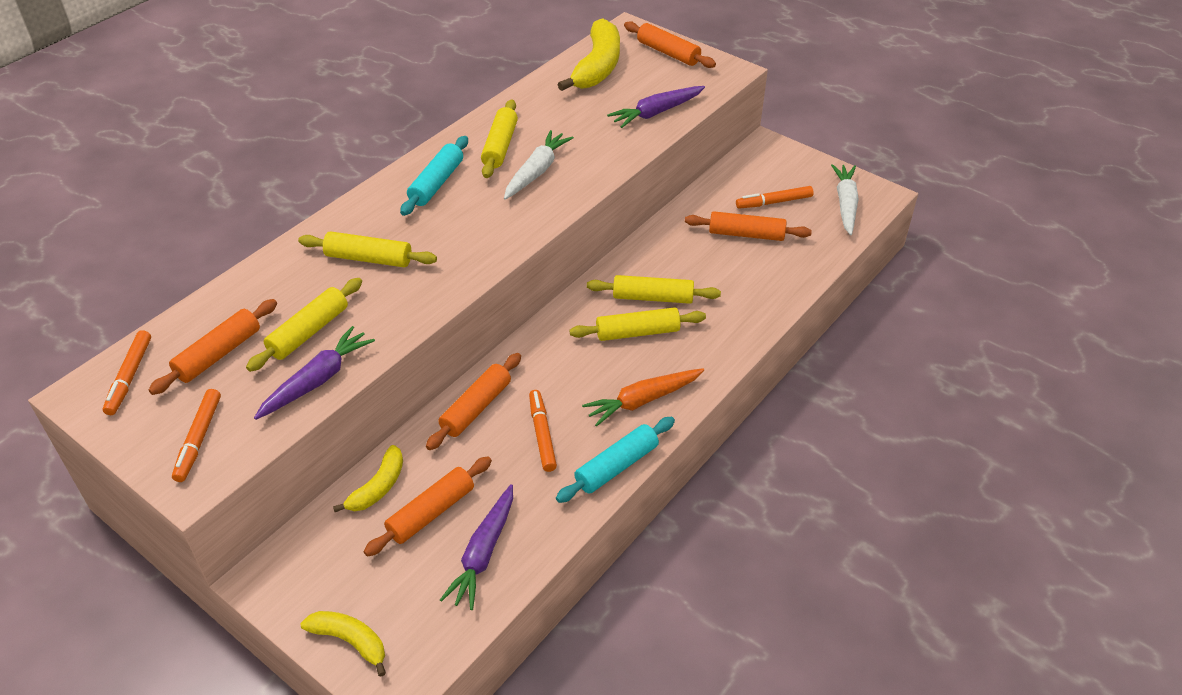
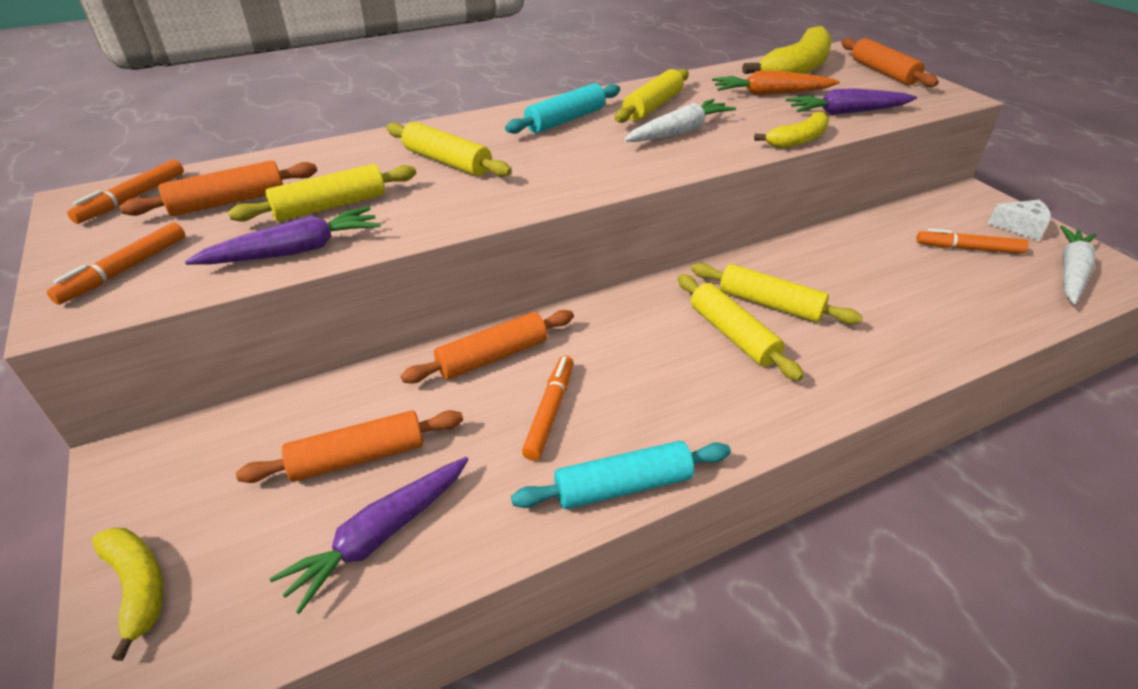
camera: 25 degrees right, 5 degrees down
yellow banana [333,445,403,512] -> yellow banana moved to [754,112,829,148]
yellow rolling pin [570,307,706,341] -> yellow rolling pin turned 45 degrees clockwise [678,274,804,381]
orange carrot [582,368,704,427] -> orange carrot moved to [712,71,840,96]
orange rolling pin [685,211,812,241] -> none
none -> white cheese [988,200,1051,241]

